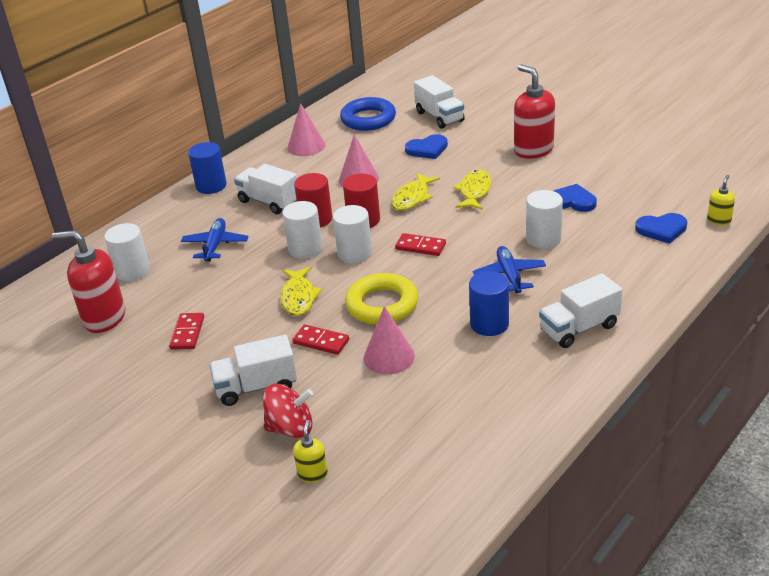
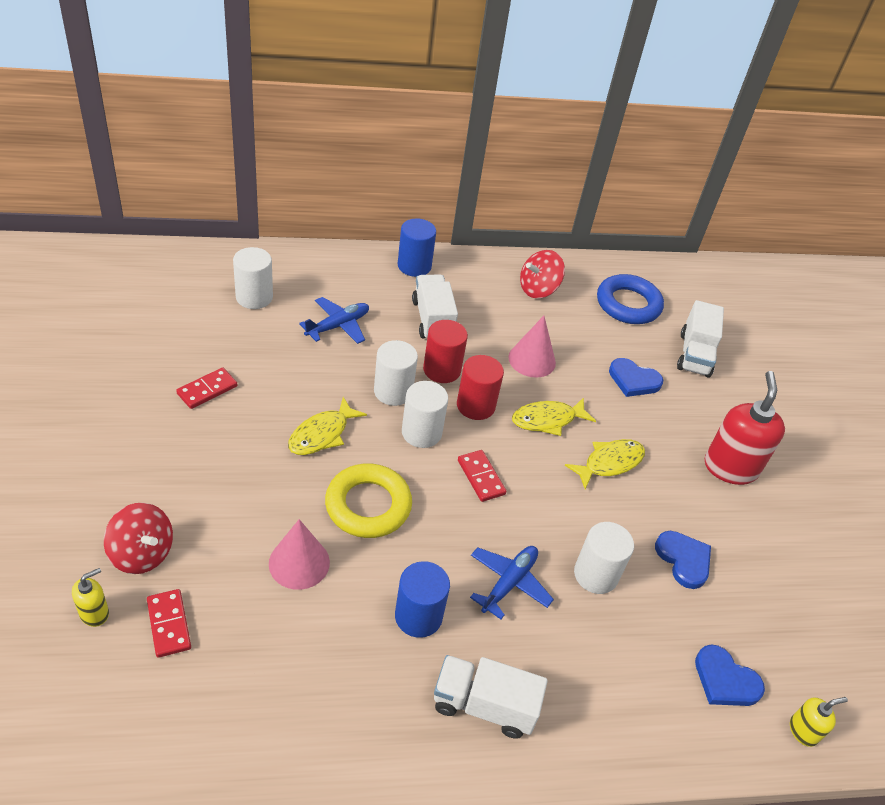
camera: 35 degrees right, 10 degrees up
red soap dispenser [52,230,125,333] -> none
white truck [210,335,297,406] -> none
pink cone [288,103,325,156] -> red spinning top [520,250,565,298]
red domino [292,324,349,355] -> red domino moved to [147,589,191,658]

